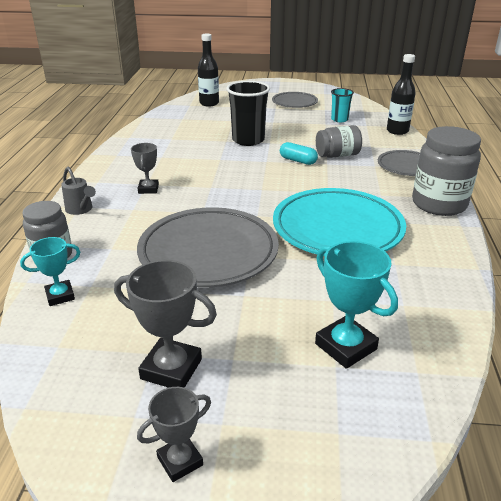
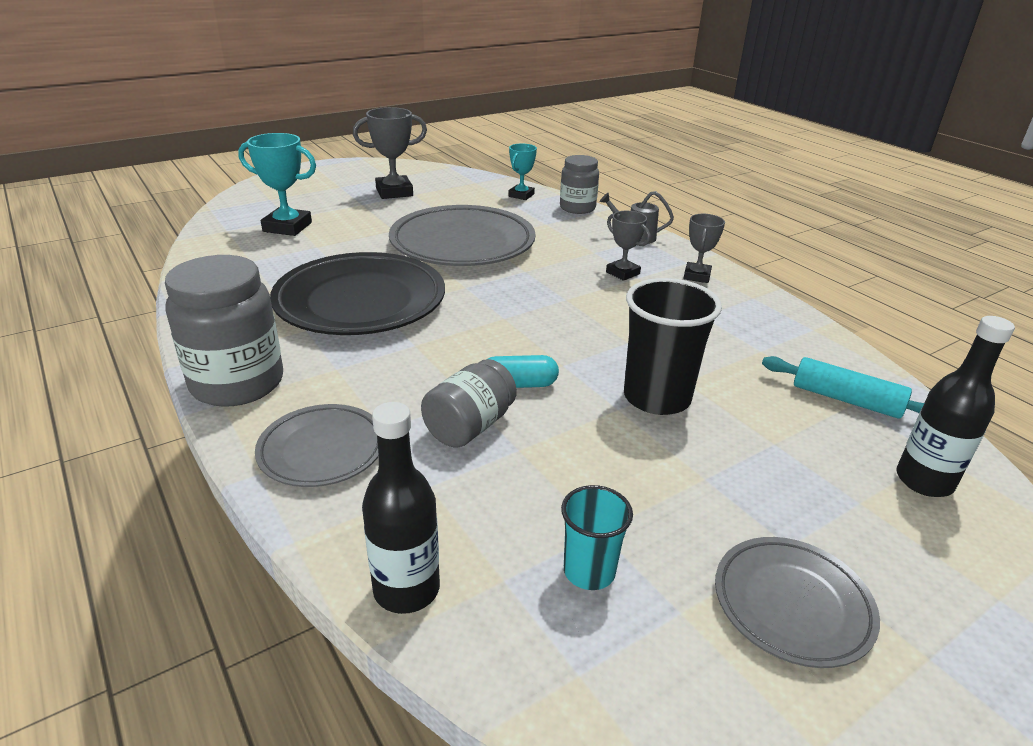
camera: 140 degrees right, 0 degrees up
grey trophy [137,387,211,482] -> grey trophy moved to [683,214,725,283]
turquoise plate [273,188,406,256] -> black plate [270,252,445,335]
none -> turquoise rolling pin [762,356,924,419]

